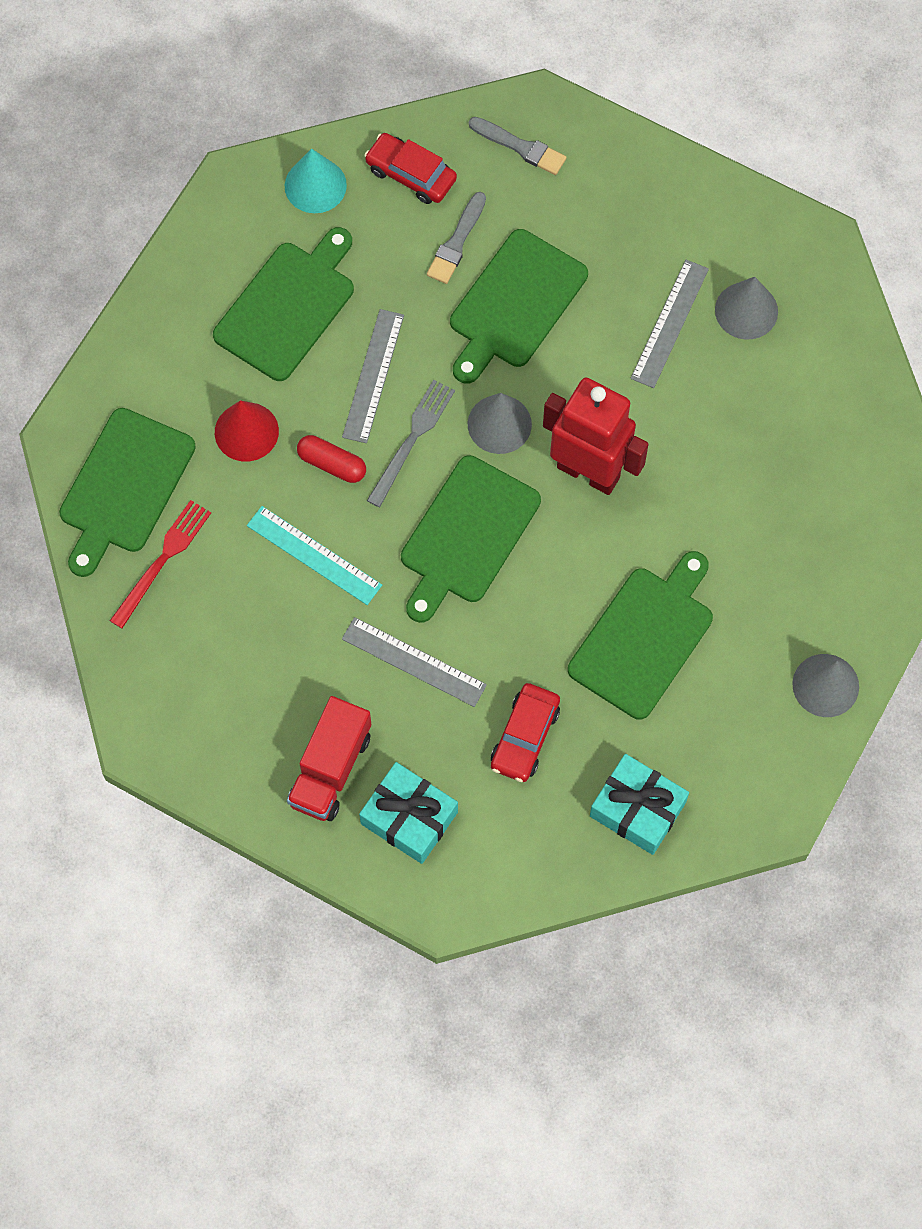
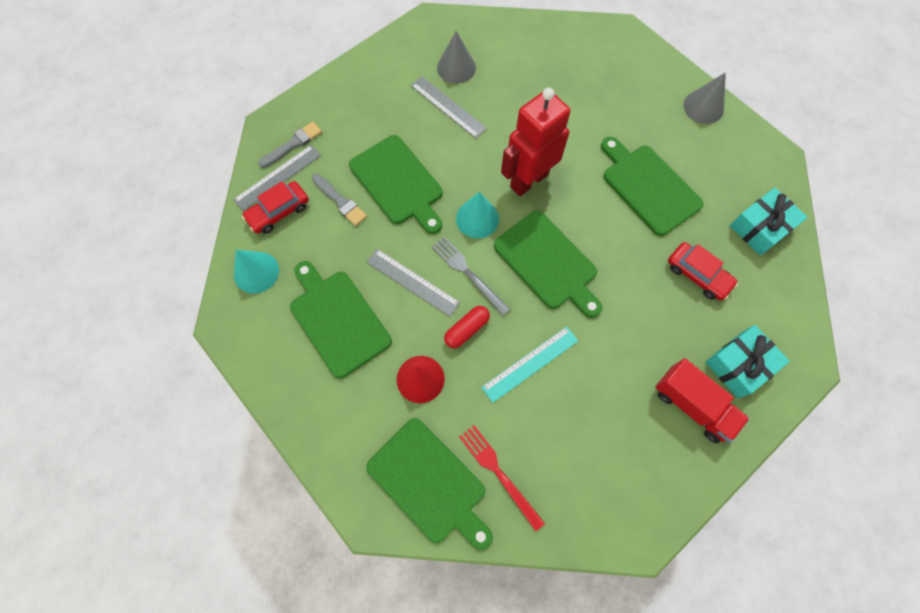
camera: 70 degrees left, 0 degrees up
grey ruler [342,617,487,707] -> grey ruler moved to [233,145,321,211]
grey cone [468,393,532,454] -> turquoise cone [456,192,499,239]

